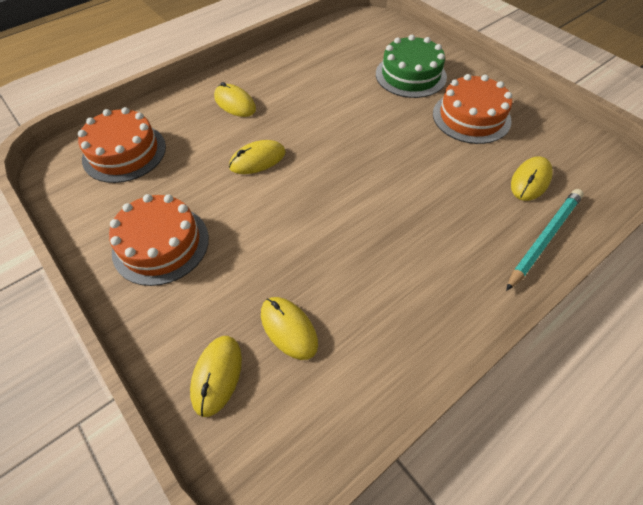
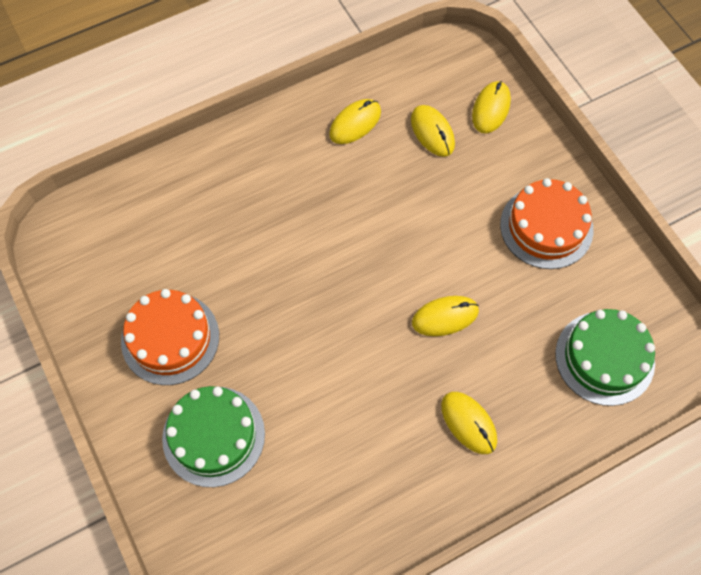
camera: 170 degrees left, 10 degrees up
orange cake [78,107,166,183] -> green cake [555,309,655,406]
turquoise pencil [506,189,584,291] -> none
yellow mouse [511,156,553,201] -> yellow mouse moved to [329,99,381,144]

